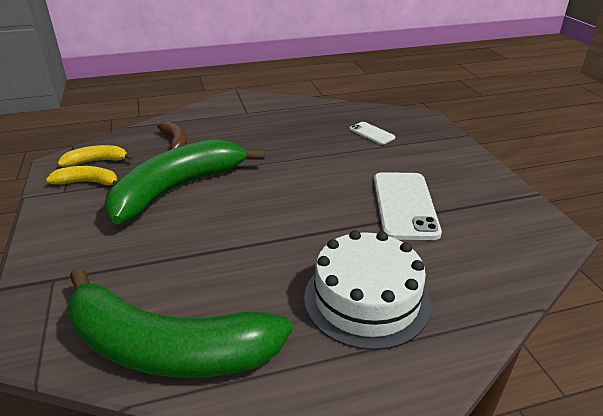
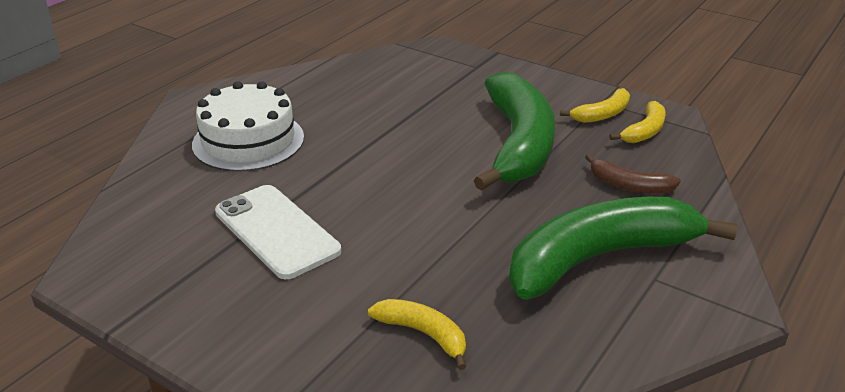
camera: 140 degrees right, 0 degrees up
green banana [67,267,292,378] -> green banana moved to [509,197,737,299]
white phone [349,122,396,145] -> yellow banana [368,299,466,370]

